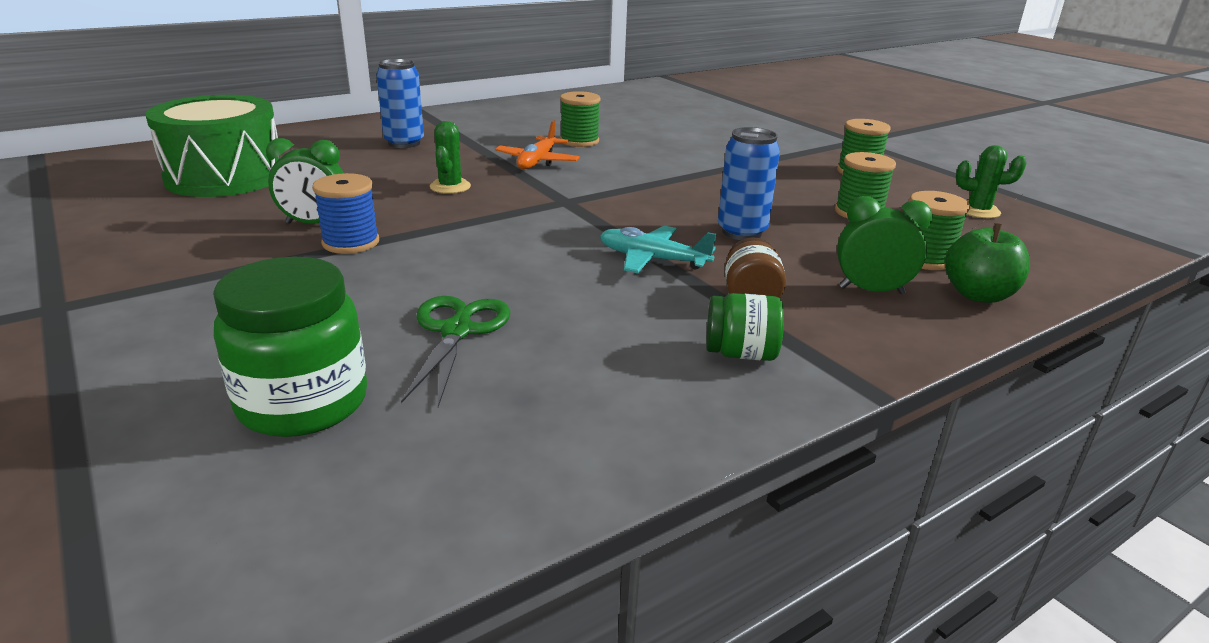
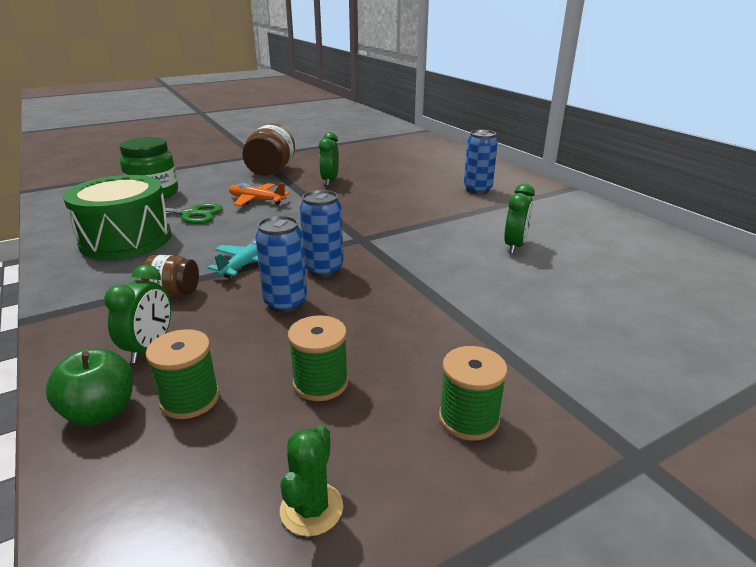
camera: 95 degrees right, 0 degrees up
green drum [146,95,279,197] -> green drum moved to [63,175,172,260]
blue spool [312,173,379,254] -> none
green cactus [430,121,471,194] -> none
orange plane [495,120,580,169] -> orange plane moved to [229,183,290,206]
green spool [560,91,601,147] -> green clock [504,183,535,254]
green jar [706,293,784,361] -> none
none -> brown jar [242,124,295,176]
none -> blue can [300,190,344,277]

